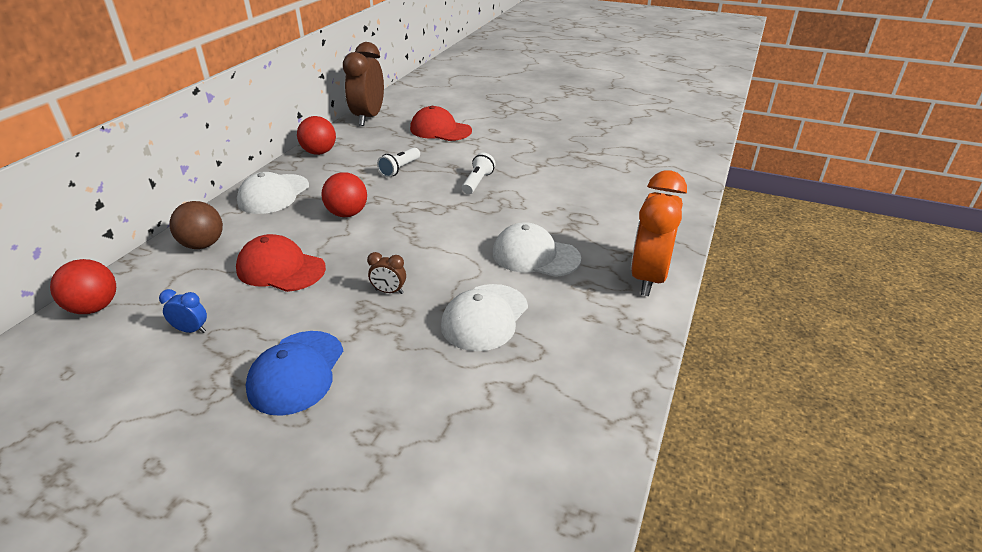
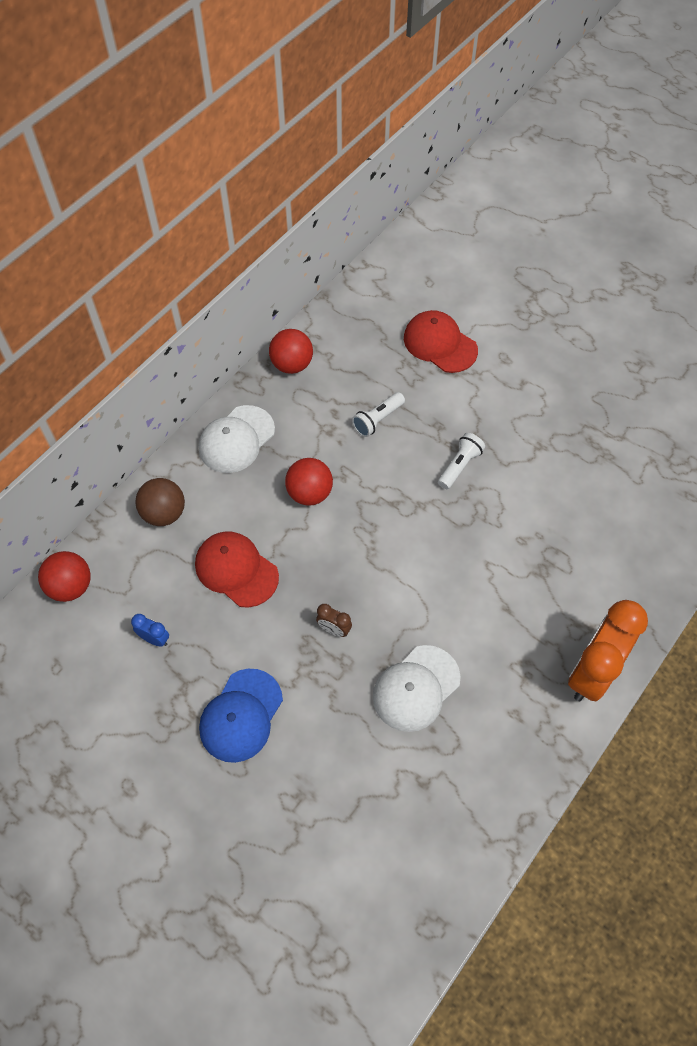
camera: 15 degrees right, 25 degrees up
brown clock [343,42,384,126] -> none
white cap [493,222,581,277] -> none

